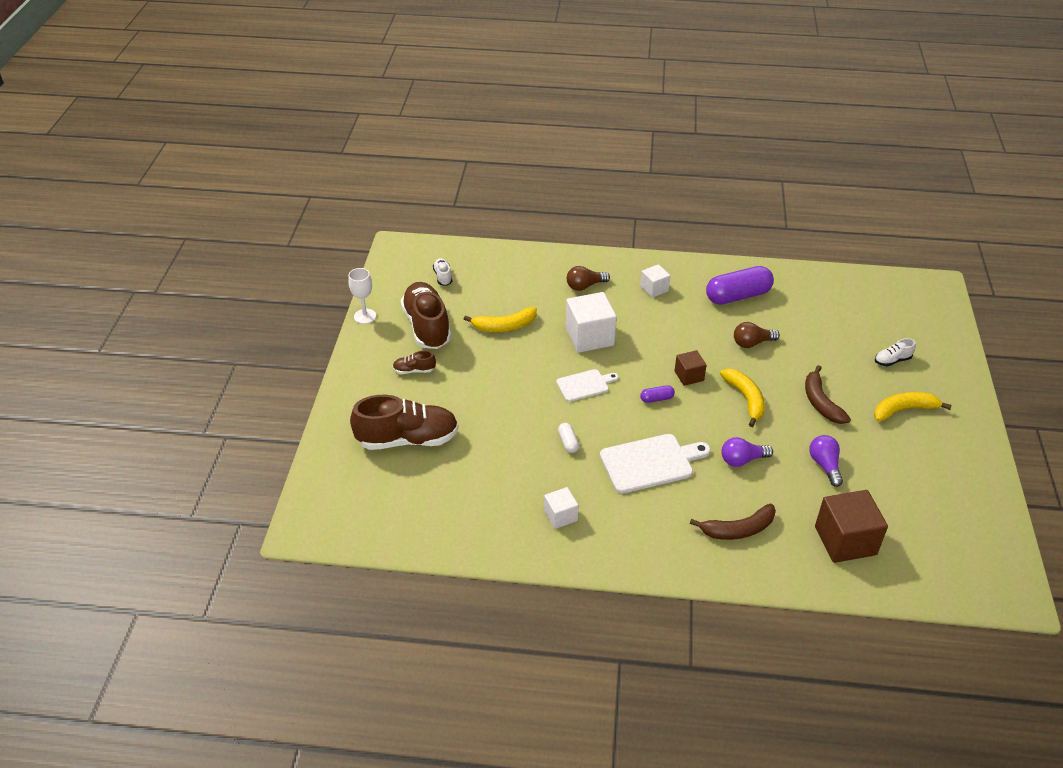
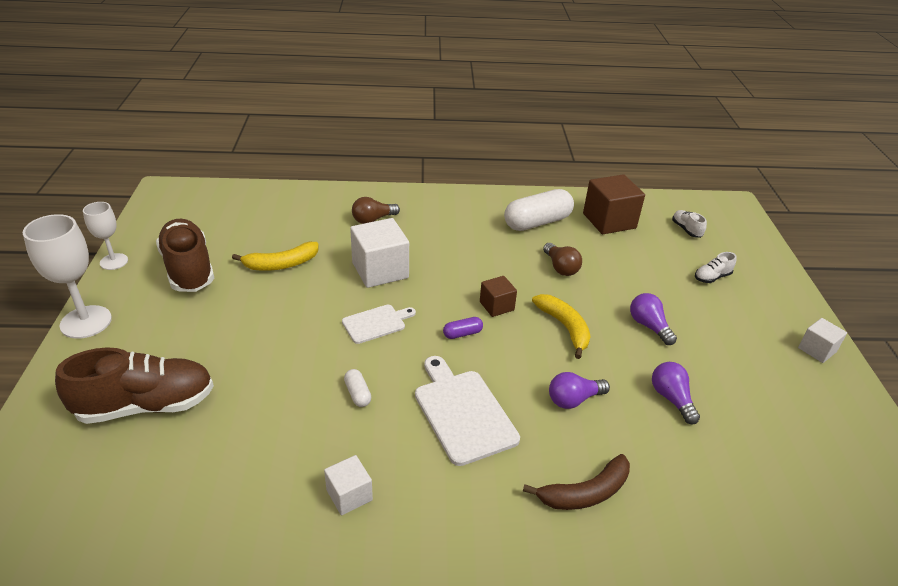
camera: 10 degrees left, 5 degrees down
brown shoe [393,351,436,374] -> none
white shoe [433,258,452,286] -> white shoe moved to [672,210,707,238]
white cutting board [600,434,711,493] -> white cutting board turned 90 degrees counterclockwise [415,356,520,466]
white cube [640,264,670,298] -> white cube moved to [798,318,847,363]
purple capsule [706,266,774,305] -> white capsule [504,189,574,231]
brown light bulb [734,322,780,348] -> brown light bulb turned 90 degrees counterclockwise [543,243,582,276]
brown banana [805,365,851,424] -> purple light bulb [630,293,677,345]
brown cube [815,490,888,563] -> brown cube moved to [583,174,645,234]
yellow banana [874,392,952,422] -> none
none -> white goblet [22,214,112,339]

